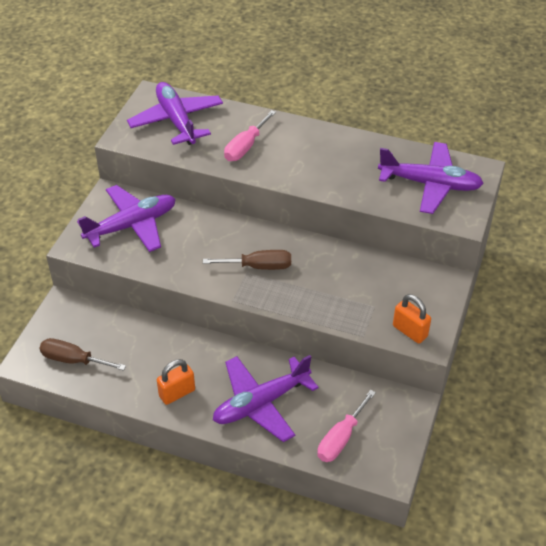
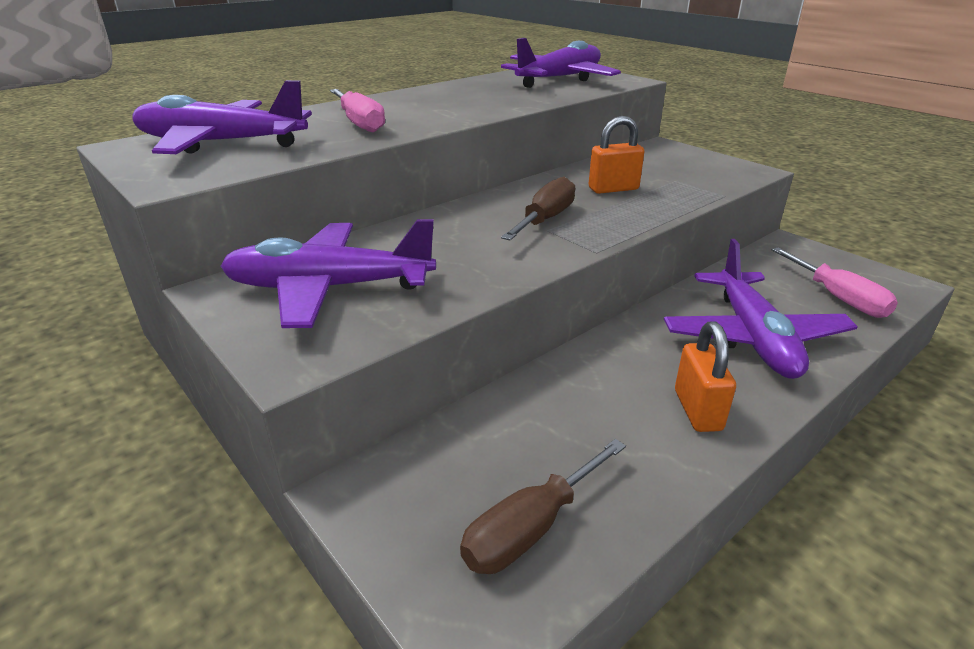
camera: 60 degrees left, 15 degrees down
purple plane [77,185,176,252] -> purple plane turned 90 degrees counterclockwise [221,219,436,328]
orange padlock [393,294,431,344] -> orange padlock moved to [589,116,645,194]

